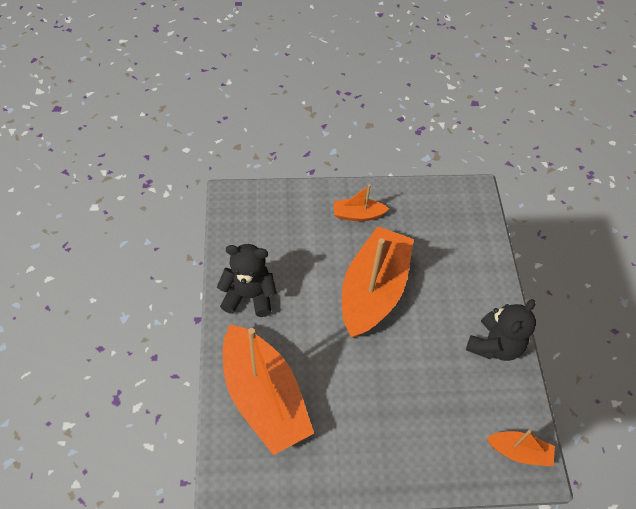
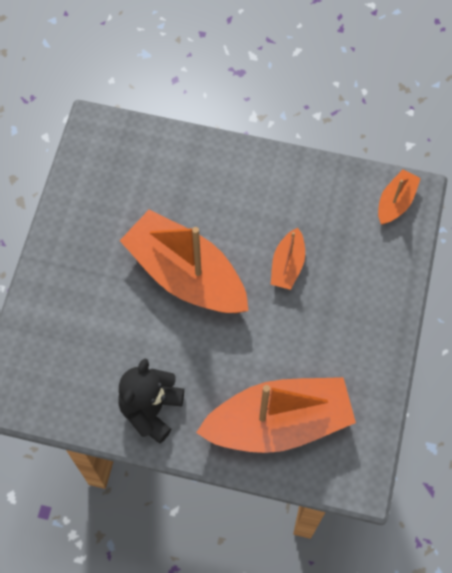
camera: 70 degrees left, 10 degrees up
orange boat [334,184,389,221] -> orange boat moved to [271,228,305,290]
black teddy bear [466,299,536,361] -> none

